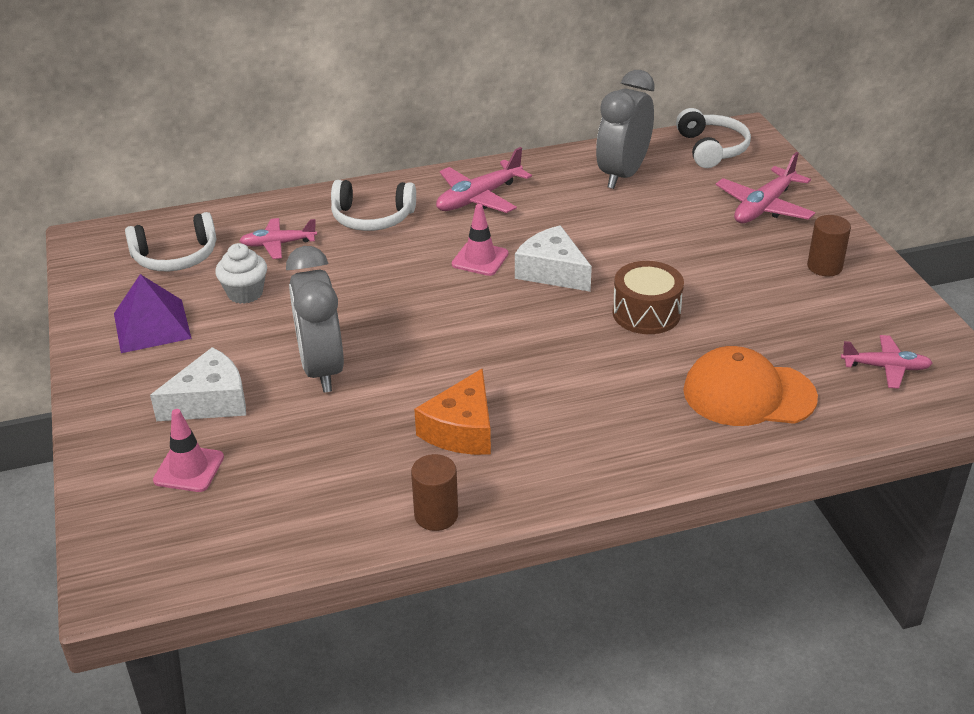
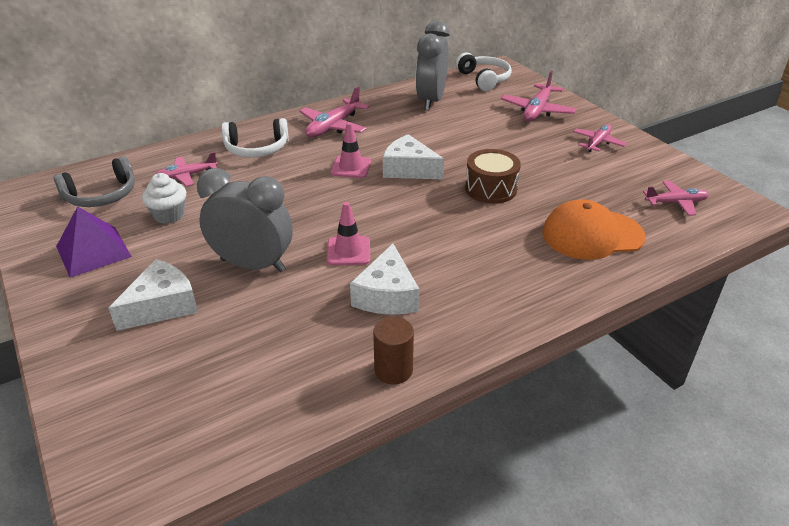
camera: 15 degrees left, 0 degrees up
white headphones [125,212,216,271] -> grey headphones [54,156,135,207]
pink traffic cone [153,409,224,492] -> pink traffic cone moved to [327,202,370,265]
grey clock [286,246,344,393] -> grey clock turned 135 degrees clockwise [197,168,293,272]
orange cheese [414,368,491,455] -> white cheese [350,244,419,314]
brown cylinder [807,215,851,277] -> pink plane [573,124,627,152]

